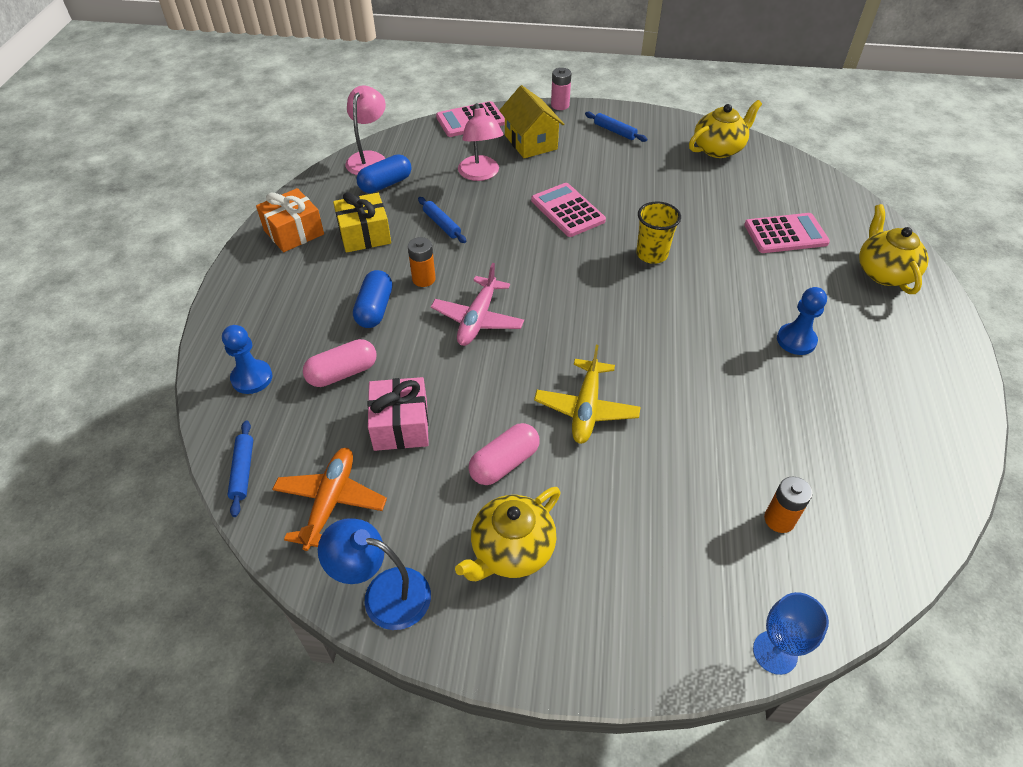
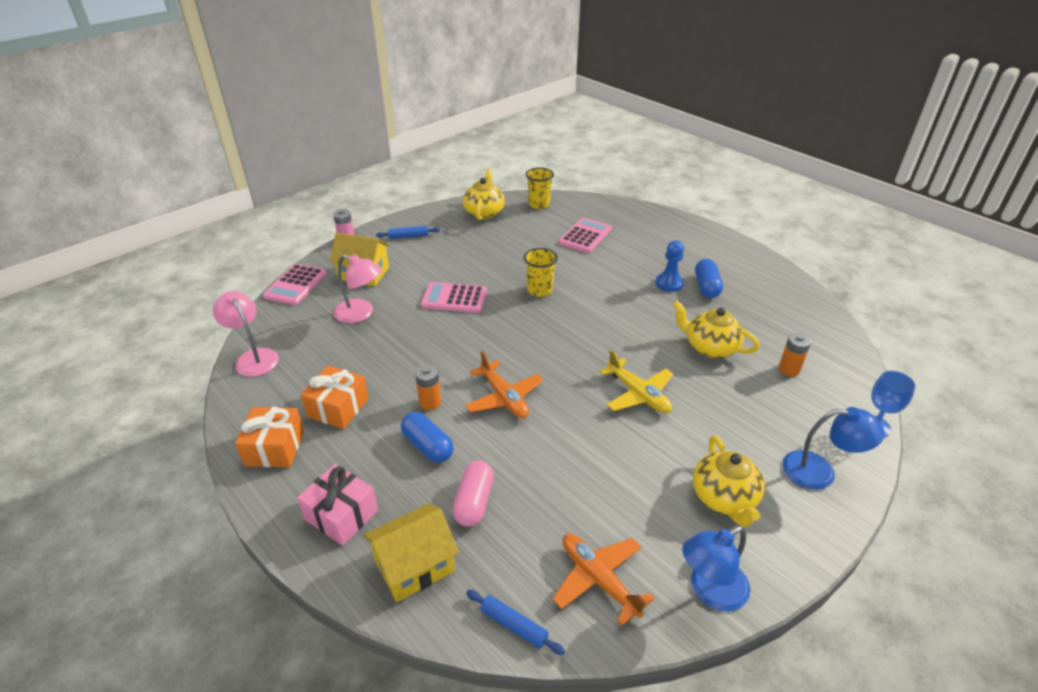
camera: 50 degrees left, 10 degrees down
blue pawn [222,325,273,394] -> yellow house [363,503,459,602]
yellow gift [333,192,391,253] -> orange gift [301,365,369,429]
blue capsule [356,154,411,193] -> blue capsule moved to [695,259,723,298]
pink gift [367,377,429,451] -> pink gift moved to [297,464,378,546]
blue rolling pin [418,197,467,243] -> none
pink plane [431,263,524,346] -> orange plane [465,351,543,418]
pink capsule [468,423,540,485] -> none
yellow teapot [859,204,929,294] -> yellow teapot moved to [673,301,760,358]
none -> yellow cup [526,167,554,209]
none -> blue lamp [783,407,885,490]

